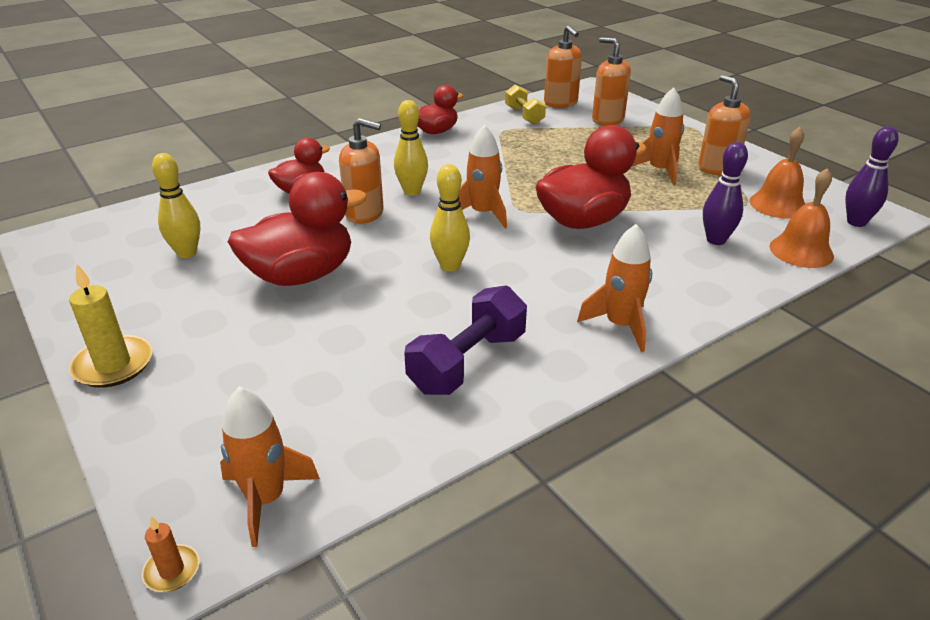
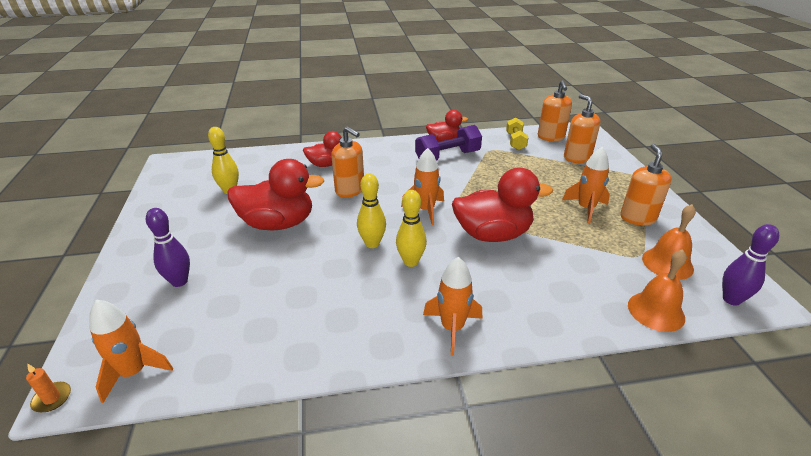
camera: 25 degrees right, 0 degrees up
yellow candle [69,263,152,388] -> none
yellow bowling pin [394,100,428,196] -> yellow bowling pin moved to [396,190,427,267]
purple dumbbell [404,286,527,395] -> purple dumbbell moved to [415,125,482,161]
purple bowling pin [703,142,748,245] -> purple bowling pin moved to [146,208,190,287]

